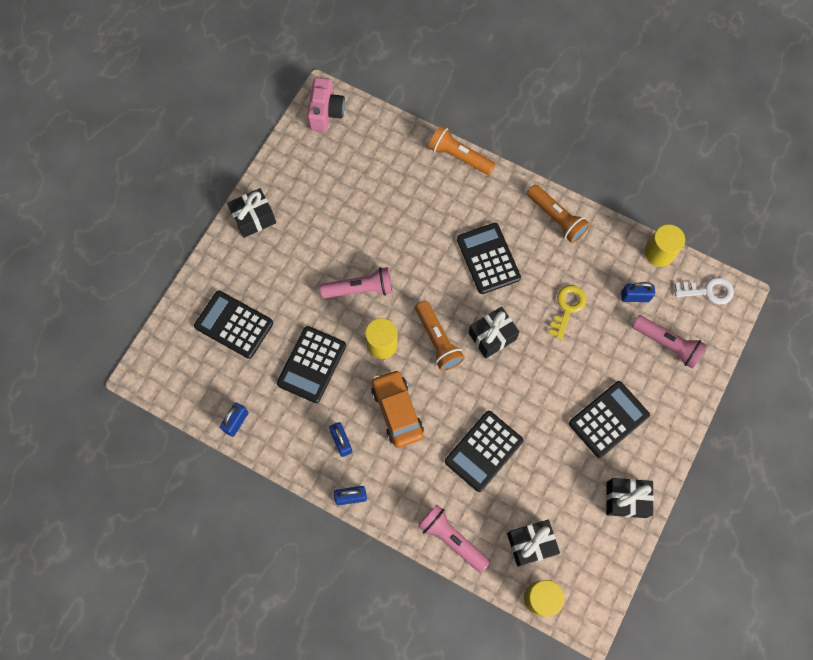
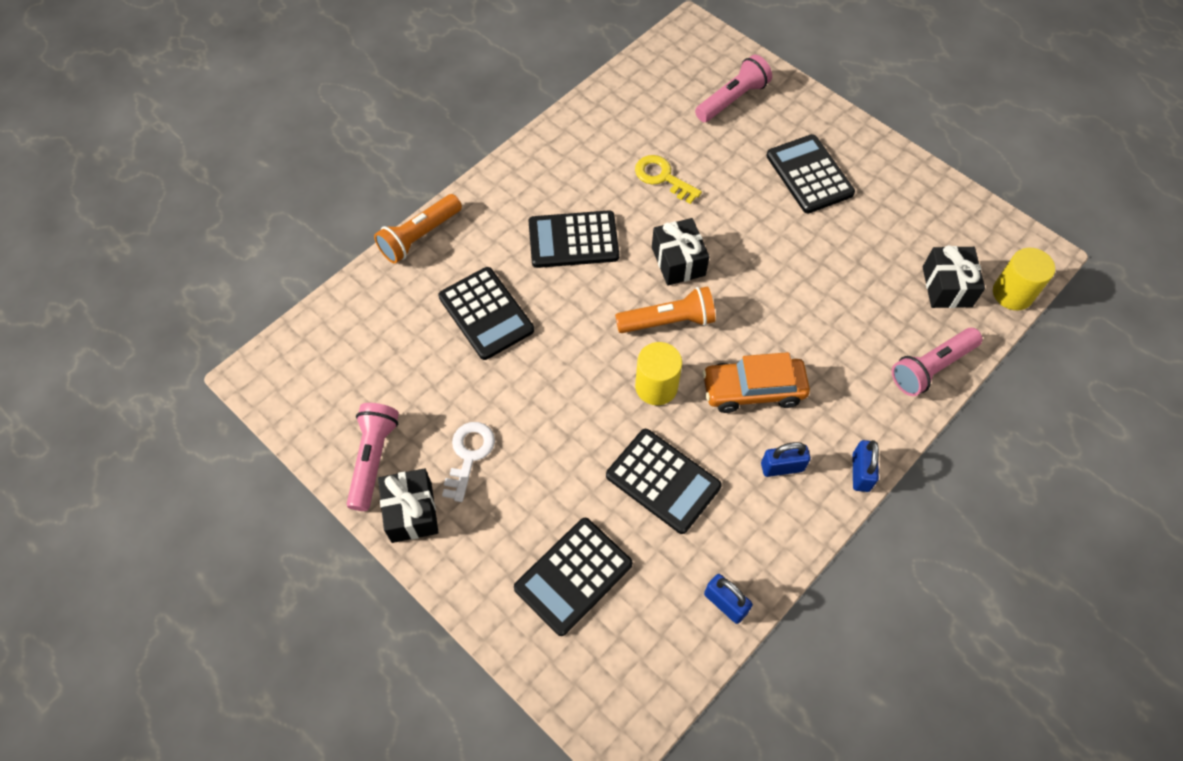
camera: 75 degrees left, 10 degrees down
pink camera [307,77,345,132] -> none
pink flashlight [320,267,393,299] -> pink flashlight moved to [347,403,399,511]
black calculator [445,411,523,492] -> black calculator moved to [438,267,534,360]
orange flashlight [527,185,590,243] -> none
black gift [606,478,654,518] -> none
blue padlock [621,282,655,302] -> none
yellow cylinder [645,224,685,267] -> none
white key [675,277,734,304] -> white key moved to [442,422,495,502]

